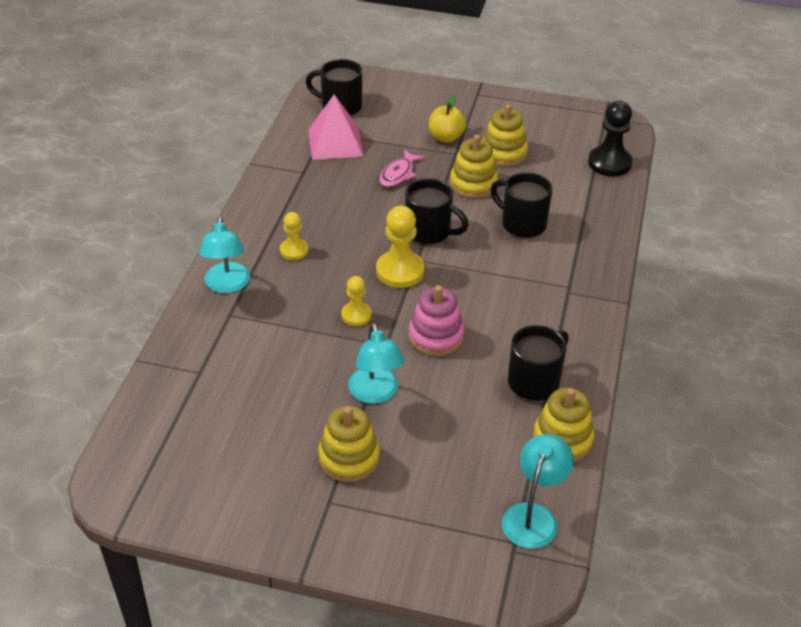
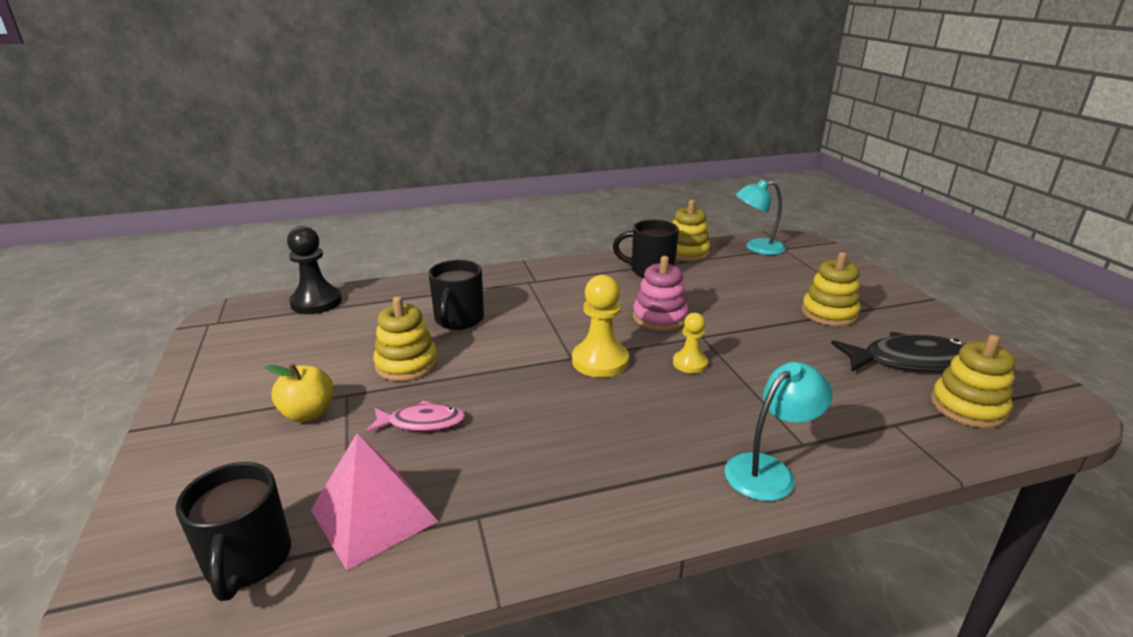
camera: 120 degrees left, 15 degrees down
yellow pawn [280,212,308,260] -> none
turquoise lamp [348,323,405,404] -> none
black mug [405,178,469,244] -> none
yellow stacking toy [483,104,528,166] -> yellow stacking toy moved to [931,334,1015,428]
none -> black fish [831,332,966,371]

